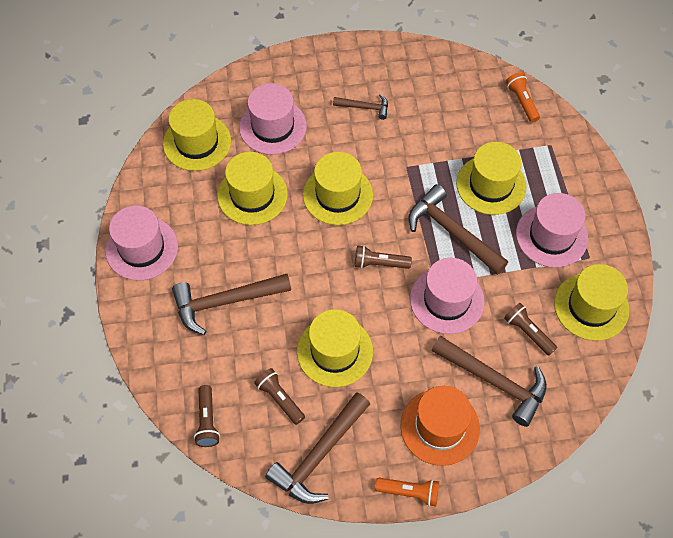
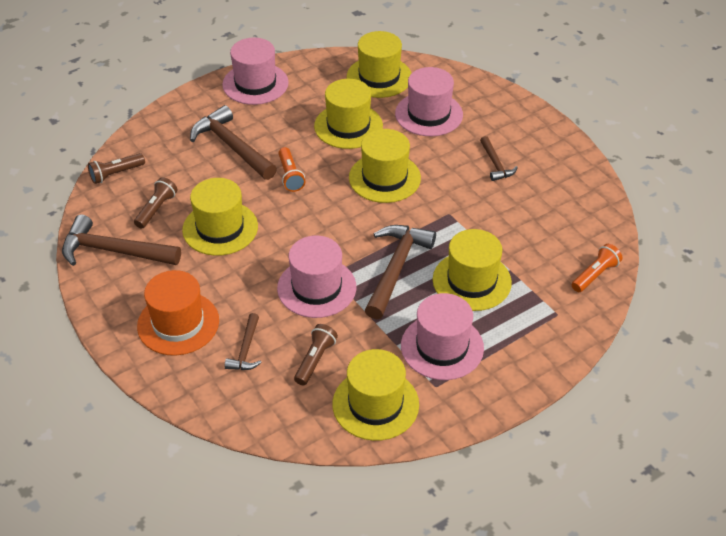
camera: 65 degrees right, 15 degrees down
brown flashlight [355,245,412,269] -> none
orange flashlight [375,478,439,506] -> orange flashlight moved to [279,147,305,192]
brown hammer [431,336,547,427] -> brown hammer [225,313,262,370], size x0.54

